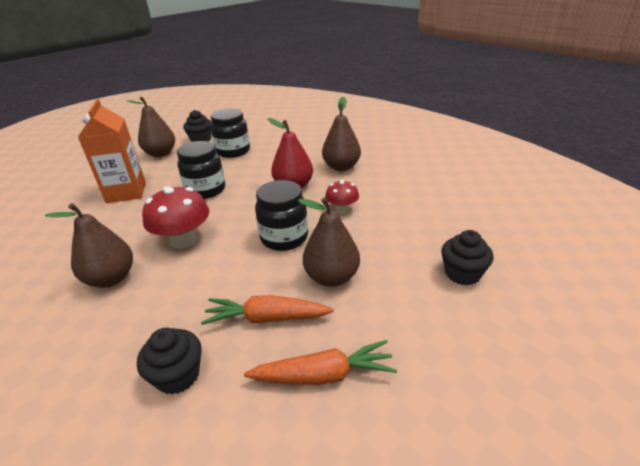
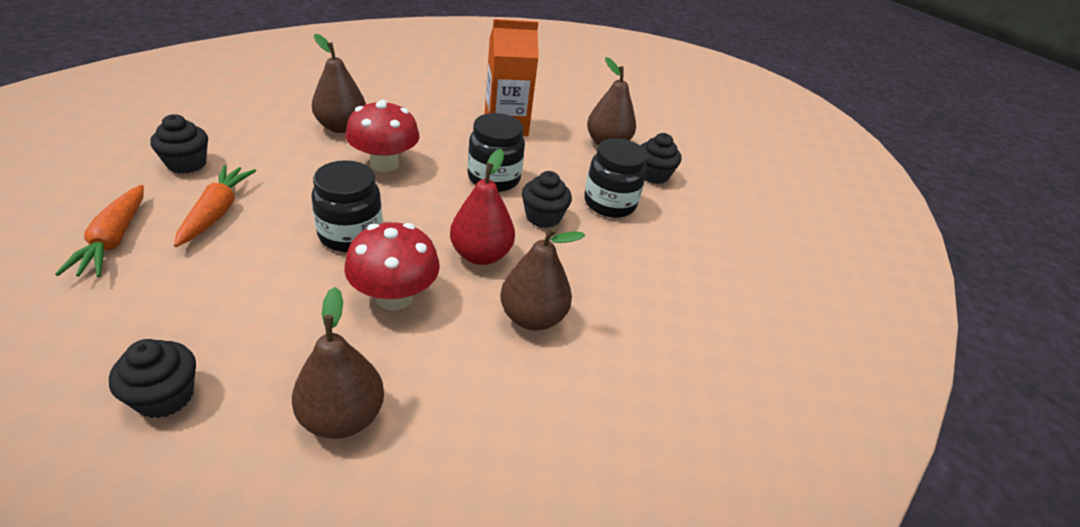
camera: 85 degrees right, 5 degrees up
brown pear [298,197,360,287] -> brown pear moved to [292,287,384,439]
red mushroom [325,180,359,214] -> red mushroom [344,222,440,310], size x1.73
none -> black cupcake [522,171,572,228]

